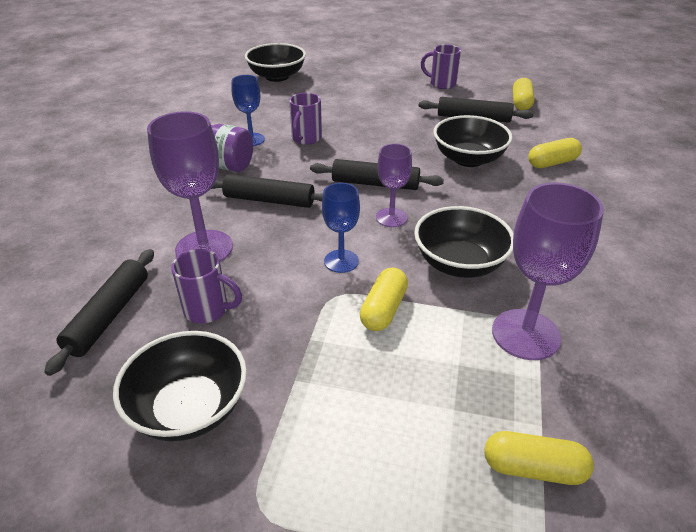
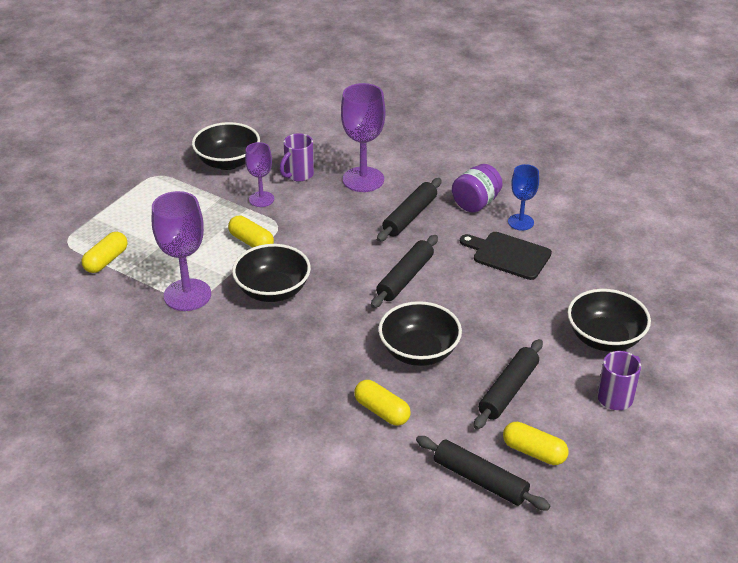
camera: 110 degrees right, 0 degrees up
black rolling pin [44,249,154,376] -> black rolling pin moved to [416,436,550,510]
black bowl [245,43,306,82] -> black bowl moved to [567,289,651,352]
purple mug [289,93,322,145] -> black cutting board [460,232,552,280]
blue goblet [322,183,360,273] -> none
purple goblet [376,143,412,227] -> purple goblet moved to [245,142,274,207]
yellow capsule [528,138,582,168] -> yellow capsule turned 45 degrees counterclockwise [354,380,411,426]

